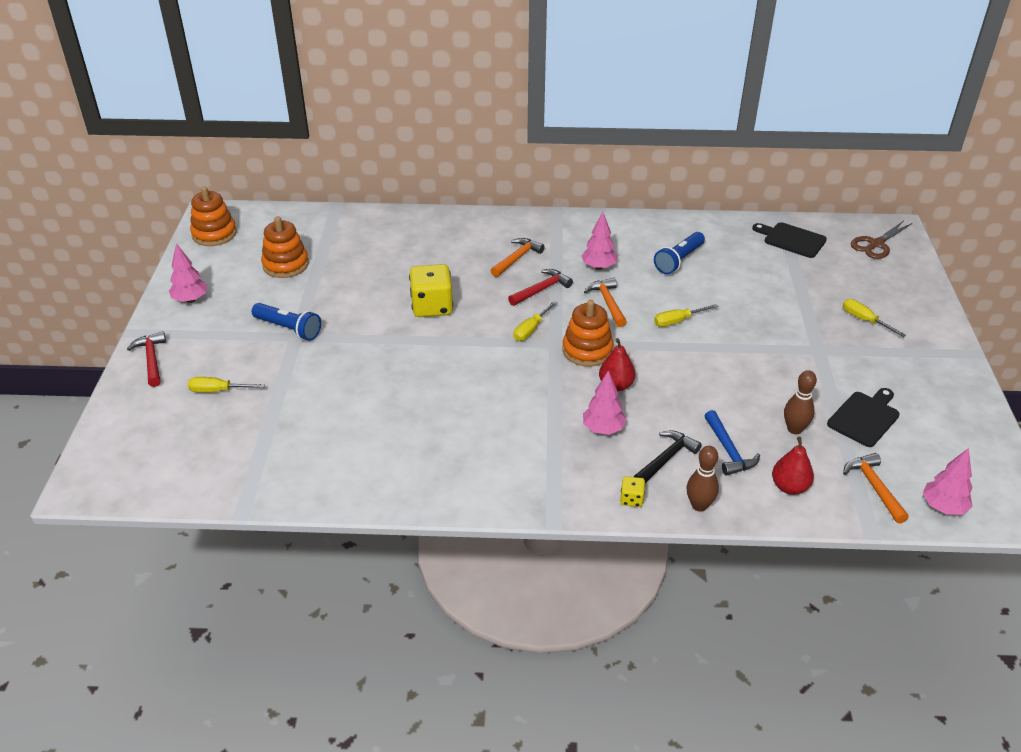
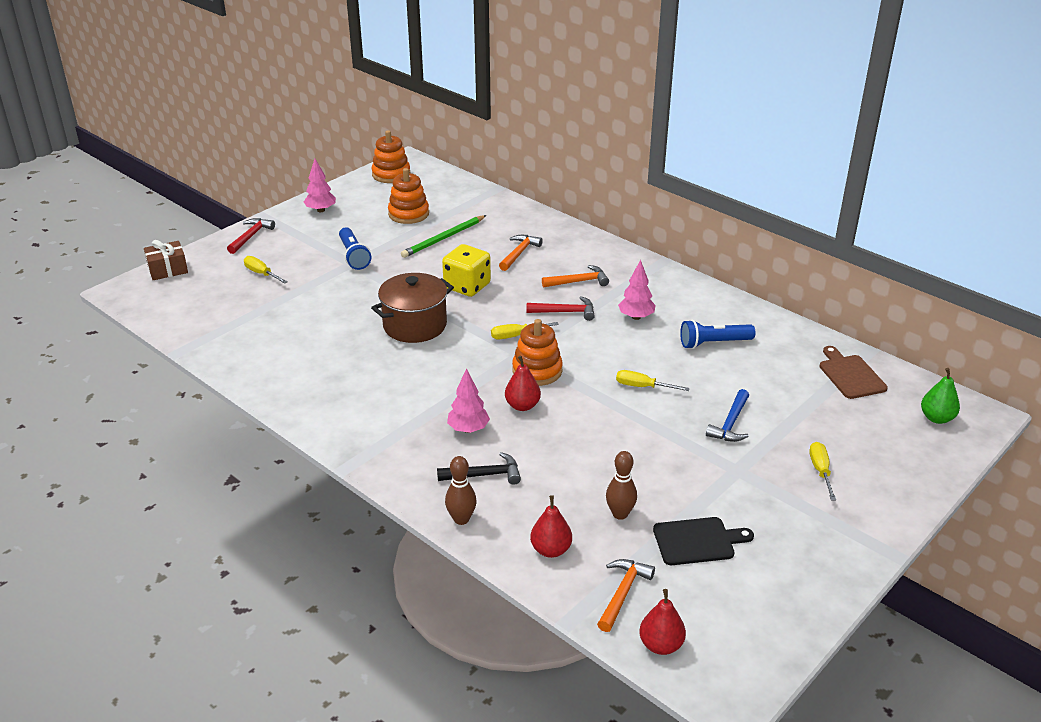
camera: 40 degrees right, 5 degrees down
orange hammer [584,278,627,327] -> orange hammer moved to [499,235,543,271]
yellow dice [620,476,645,507] -> none
blue hammer [705,410,760,476] -> blue hammer moved to [706,389,749,442]
black cutting board [752,222,827,258] -> brown cutting board [819,346,888,399]
brown scissors [851,221,912,259] -> green pear [921,368,960,424]
pink tree [923,448,973,515] -> red pear [639,589,686,655]
none -> brown gift [144,240,188,280]
none -> brown pot [371,273,454,343]
none -> green pencil [401,215,486,258]

